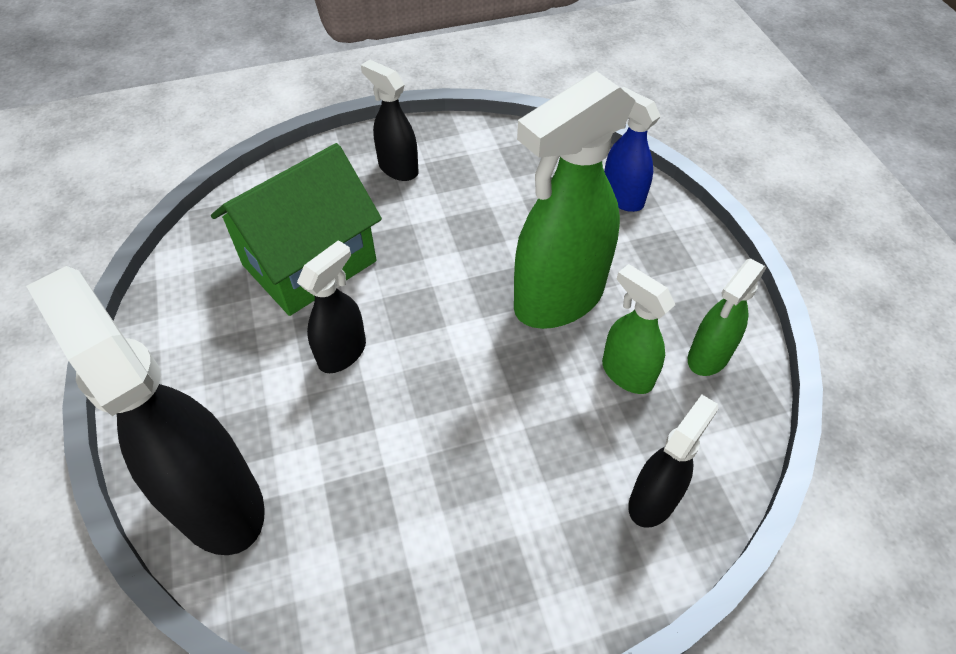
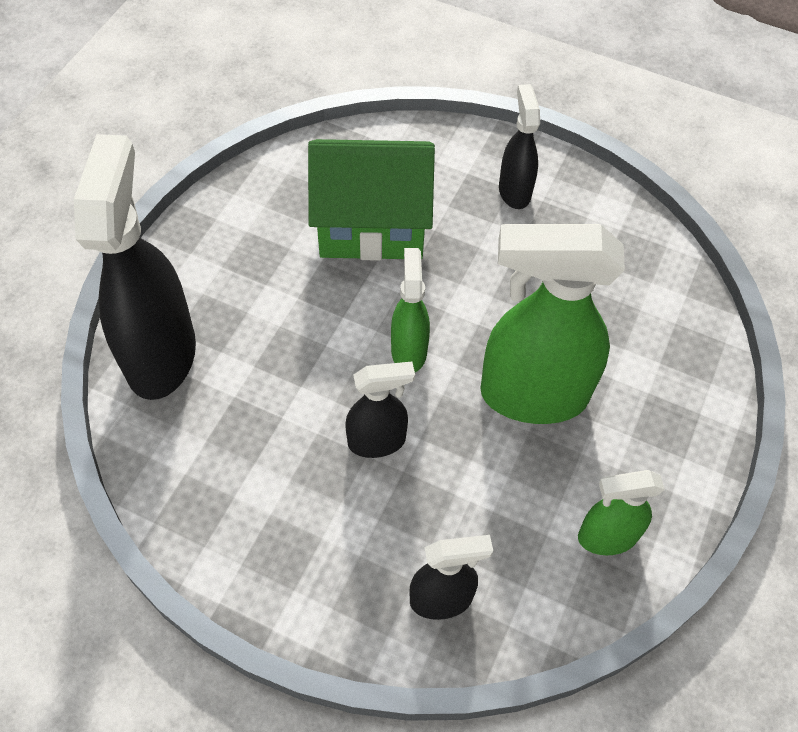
camera: 40 degrees right, 5 degrees up
black spray bottle [297,240,366,373] -> black spray bottle moved to [346,362,415,458]
green spray bottle [602,264,675,394] -> green spray bottle moved to [391,248,430,372]
blue spray bottle [604,87,661,212] -> none

